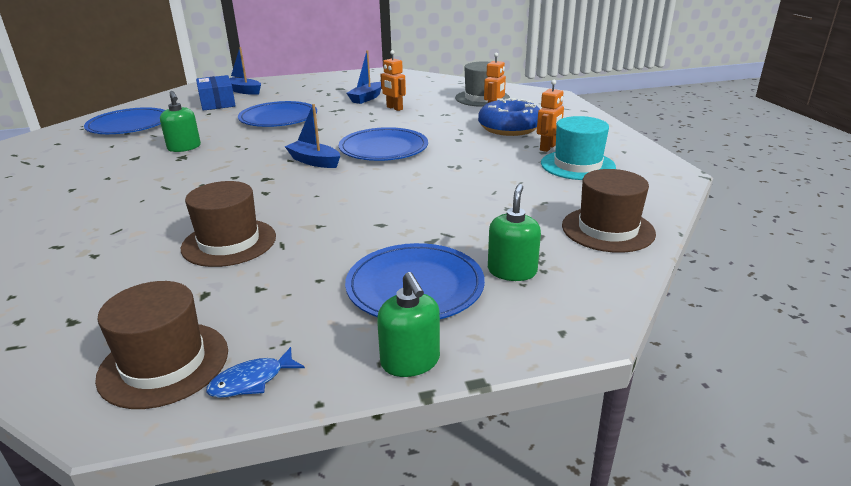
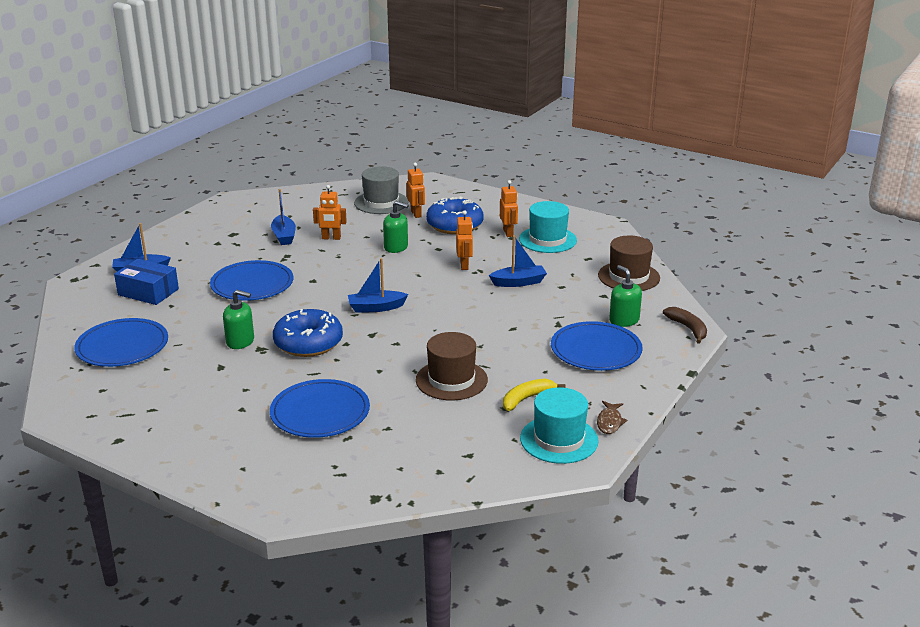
camera: 45 degrees left, 0 degrees up
brown hat [95,281,228,409] -> turquoise hat [520,387,599,464]
blue fish [206,347,305,398] -> brown fish [597,401,627,434]
blue plate [339,127,428,161] -> blue plate moved to [270,379,370,438]
green soap dispenser [377,272,440,377] -> green soap dispenser moved to [383,201,408,253]
none -> blue donut [273,309,343,357]
none -> orange robot [456,210,473,270]
none -> blue boat [489,235,547,287]
none -> yellow banana [503,379,566,411]
none -> brown banana [663,307,707,344]

